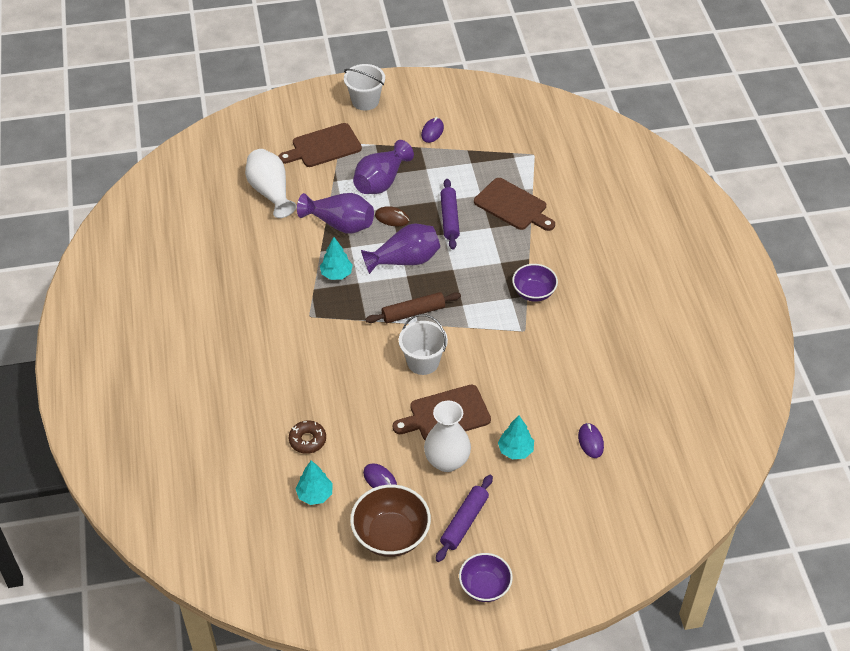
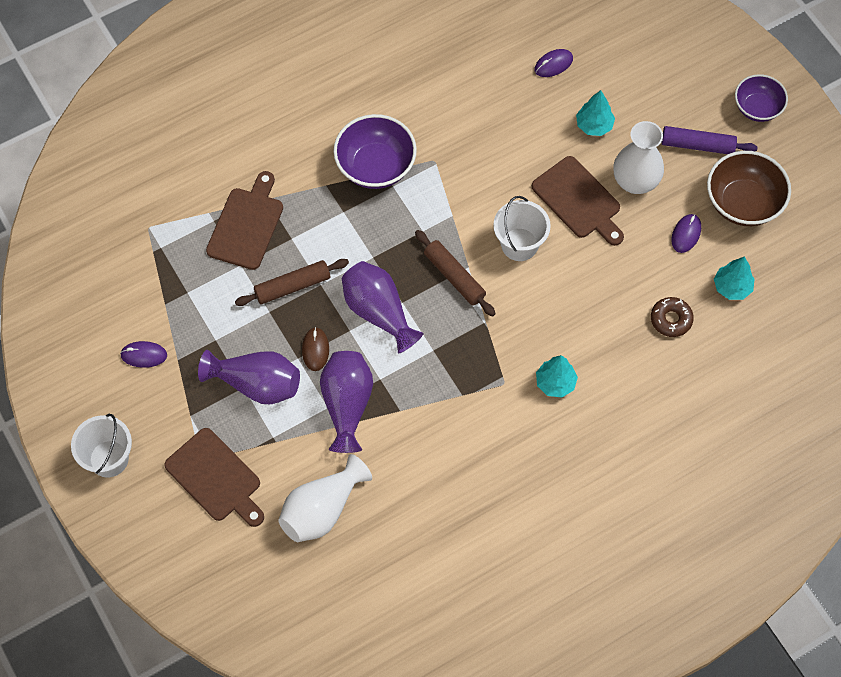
camera: 110 degrees left, 15 degrees up
turquoise tree [320,237,353,280] -> turquoise tree moved to [536,355,578,398]
purple rolling pin [440,179,460,250] -> brown rolling pin [235,259,349,306]
purple bowl [512,264,558,302] -> purple bowl [333,114,417,189], size x1.53

